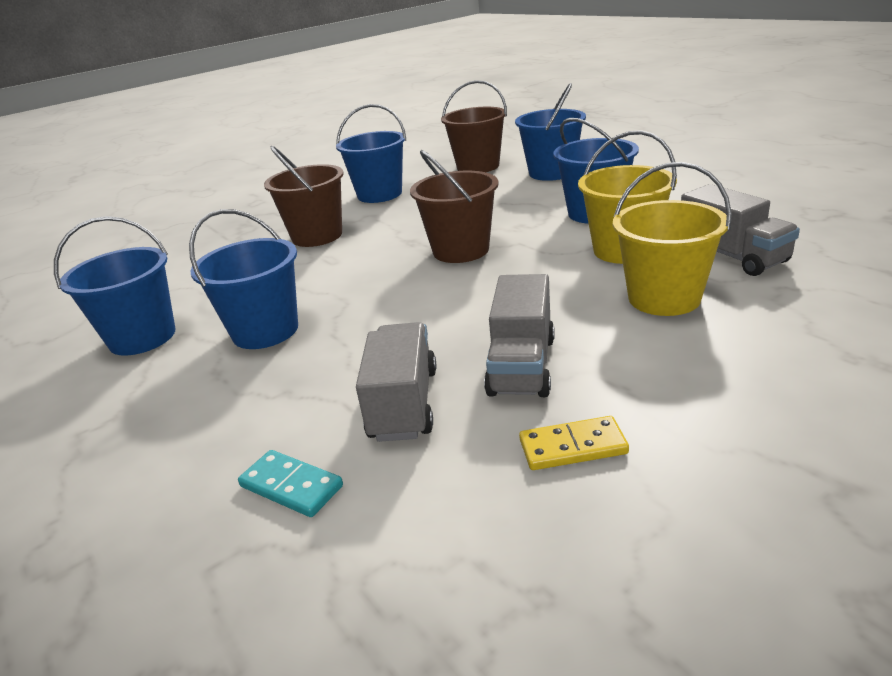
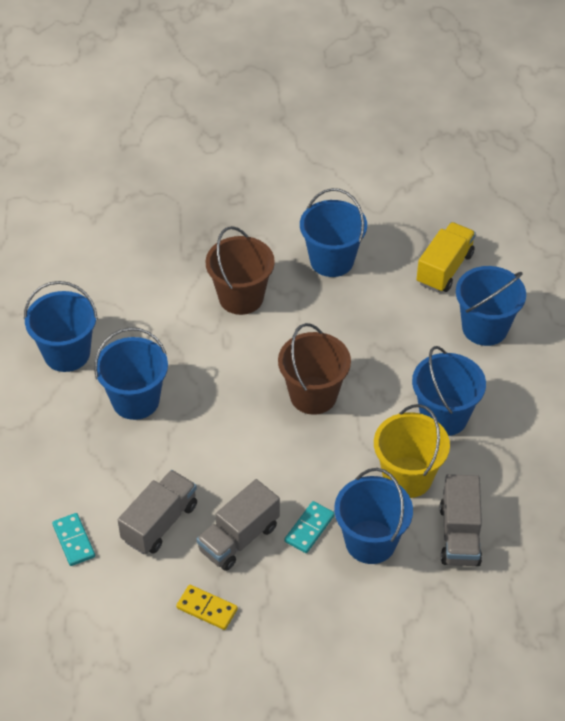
camera: 30 degrees right, 20 degrees up
brown bucket [441,80,507,172] -> yellow truck [417,222,476,292]
yellow bucket [613,162,732,316] -> blue bucket [334,468,413,564]
none -> turquoise domino [285,501,335,553]

